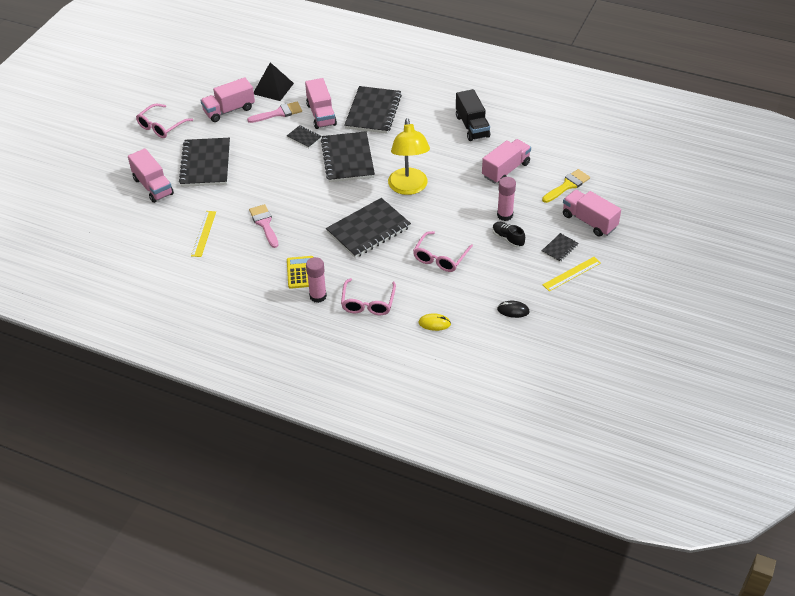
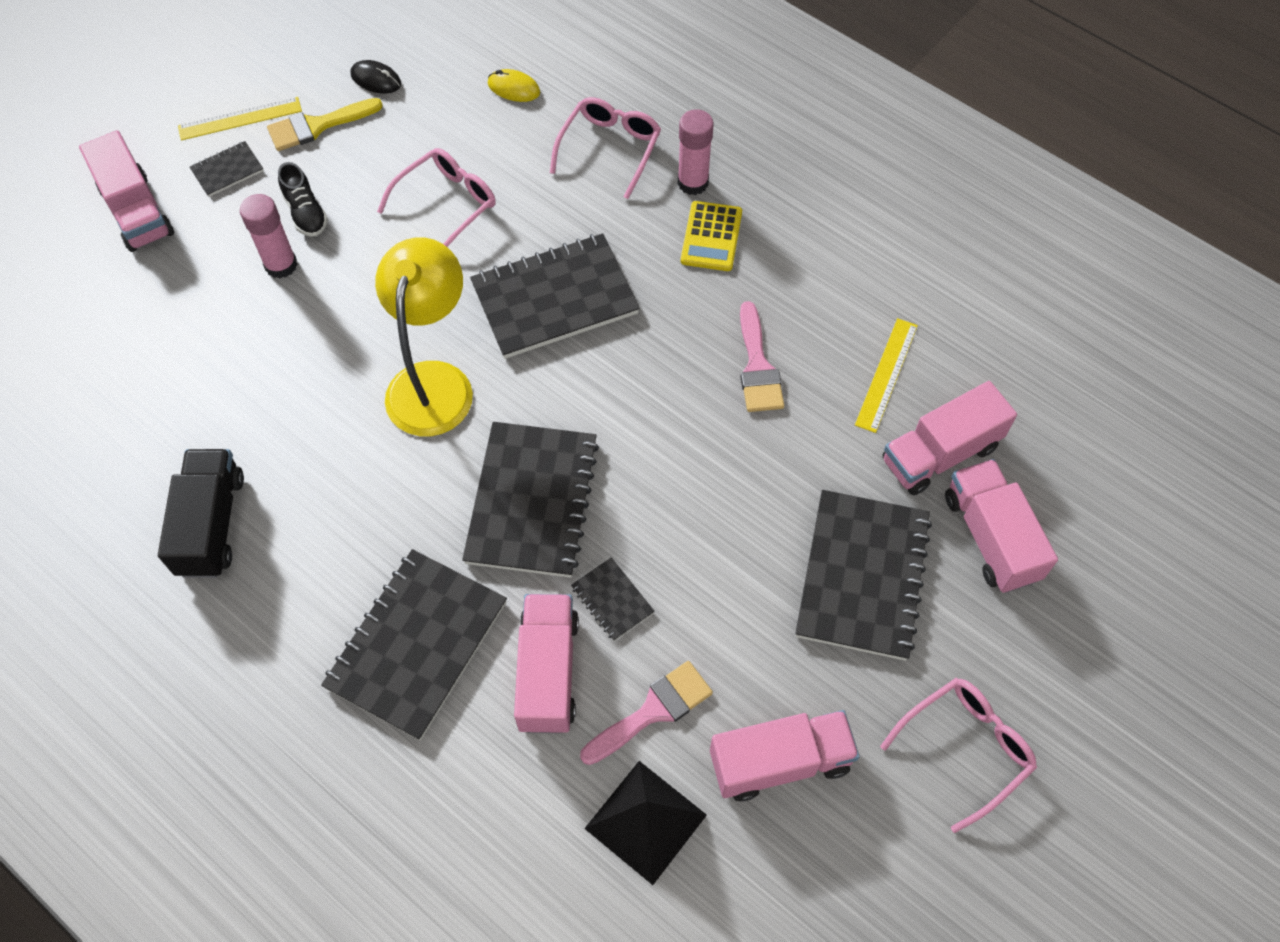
camera: 165 degrees left, 15 degrees up
pink brush [247,102,302,123] -> pink brush turned 150 degrees clockwise [580,661,713,765]
pink truck [482,139,531,184] -> pink truck moved to [883,381,1017,495]
yellow brush [542,169,590,203] -> yellow brush moved to [267,98,383,151]

